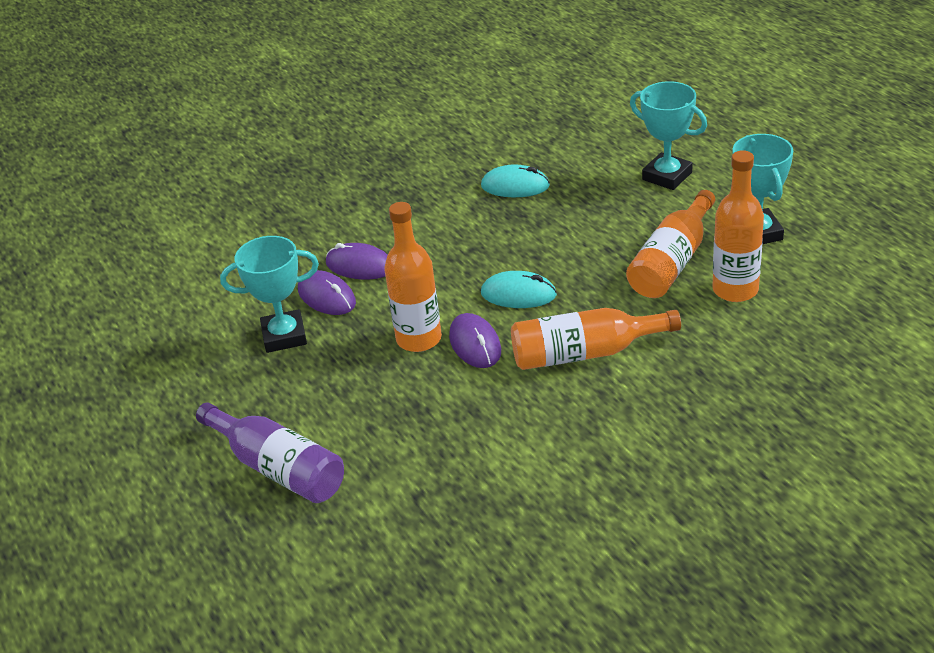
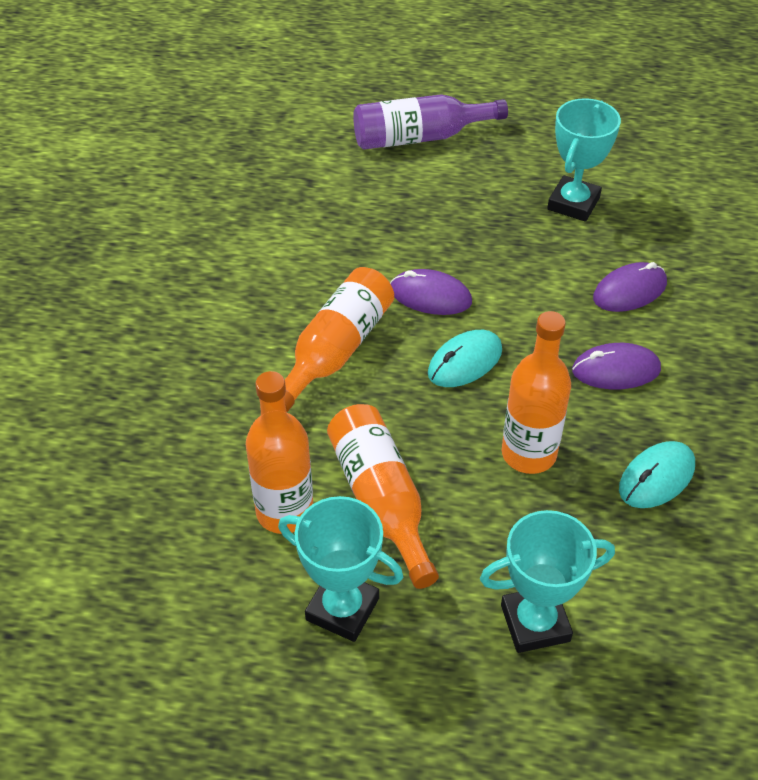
camera: 125 degrees right, 10 degrees up
purple mouse [298,270,356,315] -> purple mouse moved to [572,343,661,389]
orange bottle [384,202,442,352] -> orange bottle moved to [502,311,571,474]

